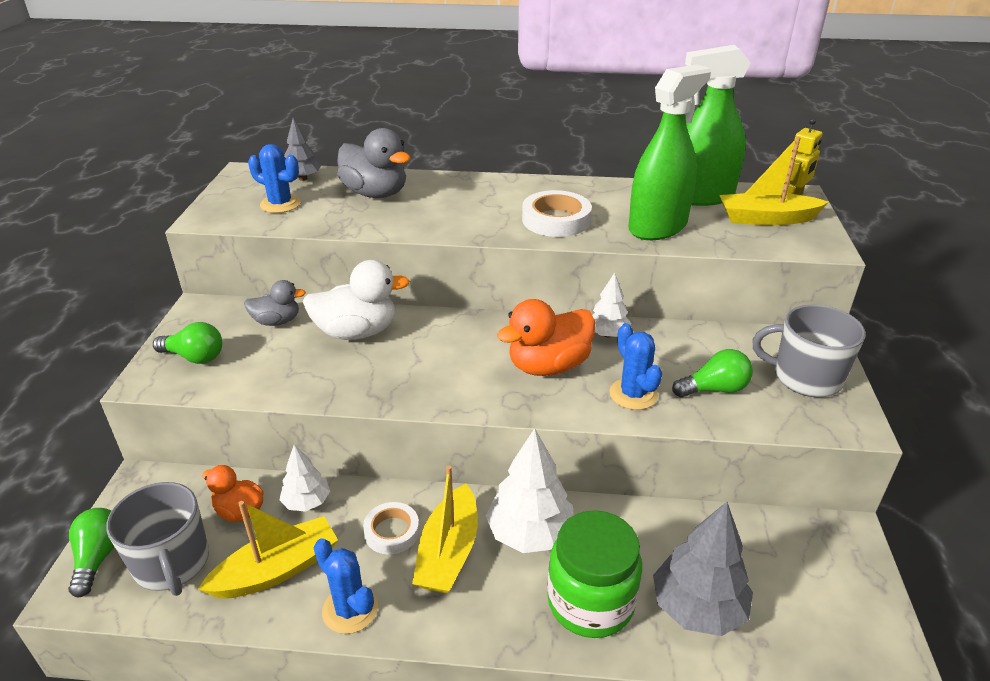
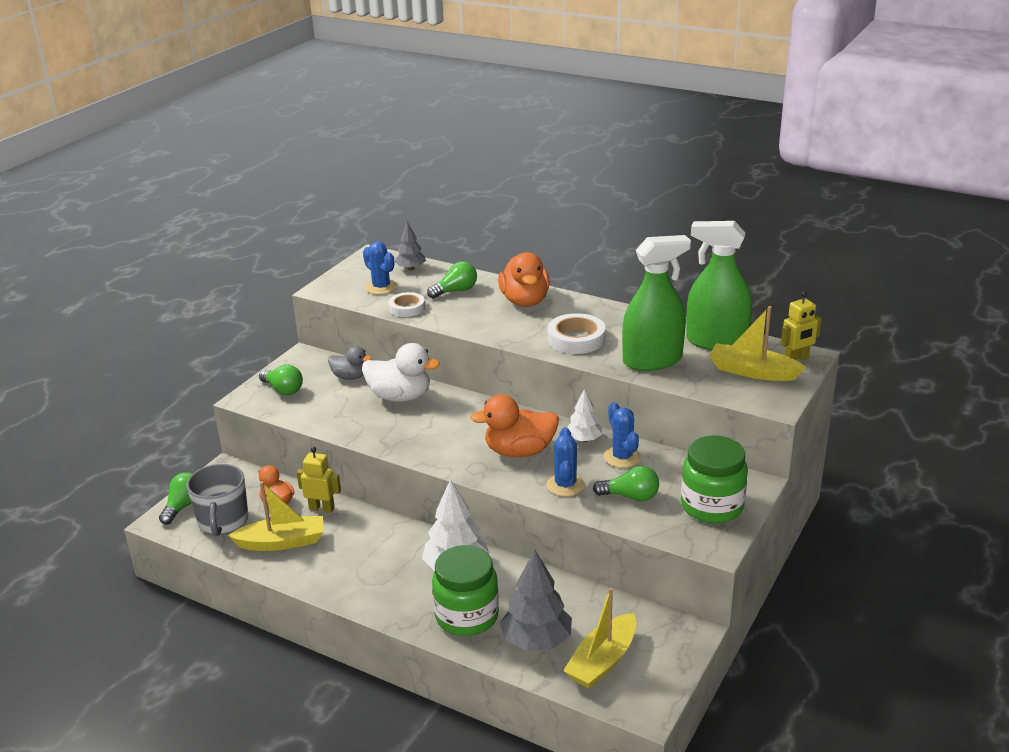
camera: 25 degrees right, 5 degrees down
white tree [279,444,330,512] -> yellow robot [297,447,341,513]
blue cactus [314,538,378,634] -> blue cactus moved to [604,402,641,468]
grey duck [337,128,411,198] -> green light bulb [427,261,477,299]
white tape [363,502,419,554] -> white tape moved to [389,292,425,317]
yellow boat [412,466,478,593] -> yellow boat moved to [563,587,636,689]
grey mug [753,305,866,397] -> green jar [681,435,748,523]
none -> orange duck [498,252,550,307]

